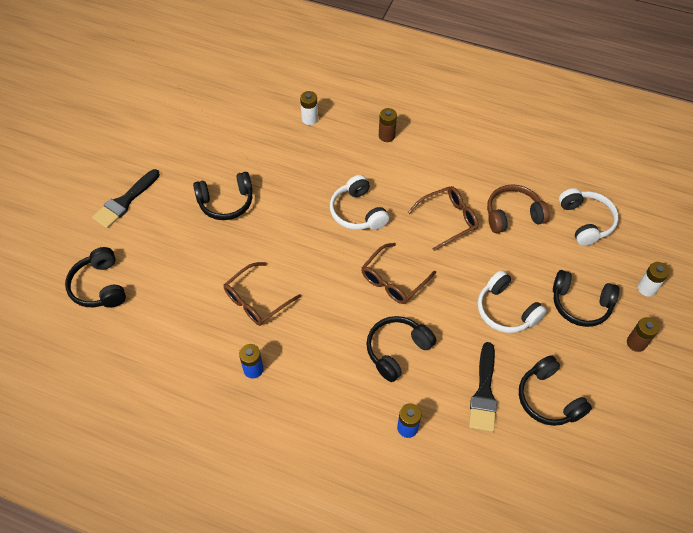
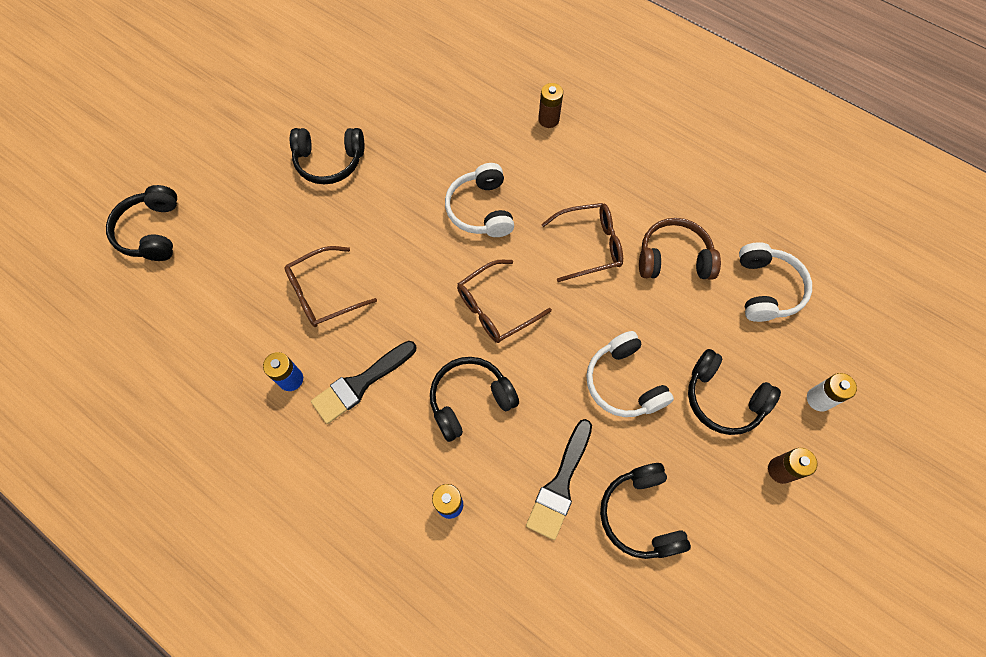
camera: 15 degrees right, 10 degrees up
black brush [92,169,160,228] -> black brush moved to [311,341,416,424]
white battery [300,91,318,125] -> none

